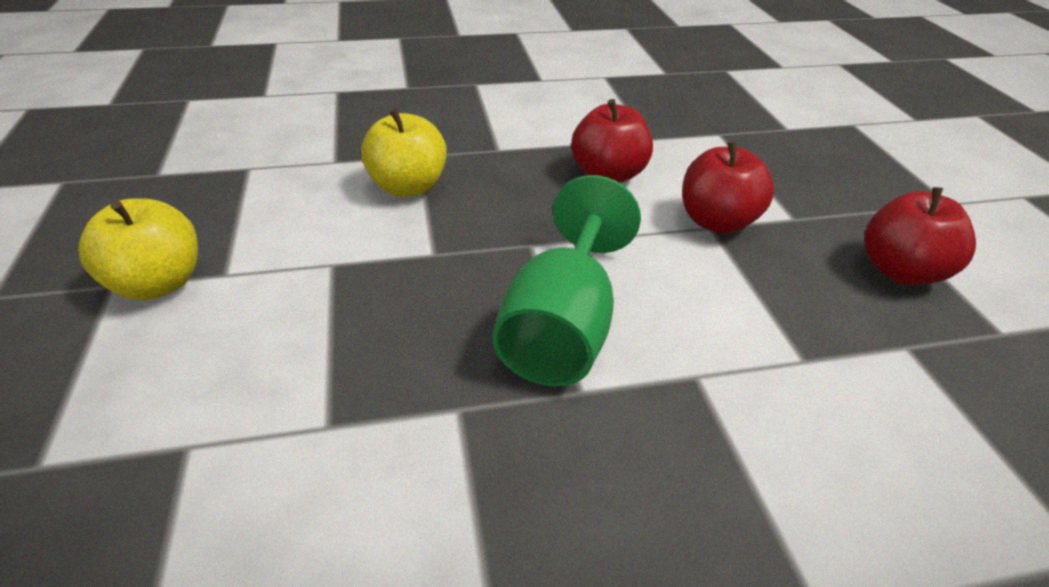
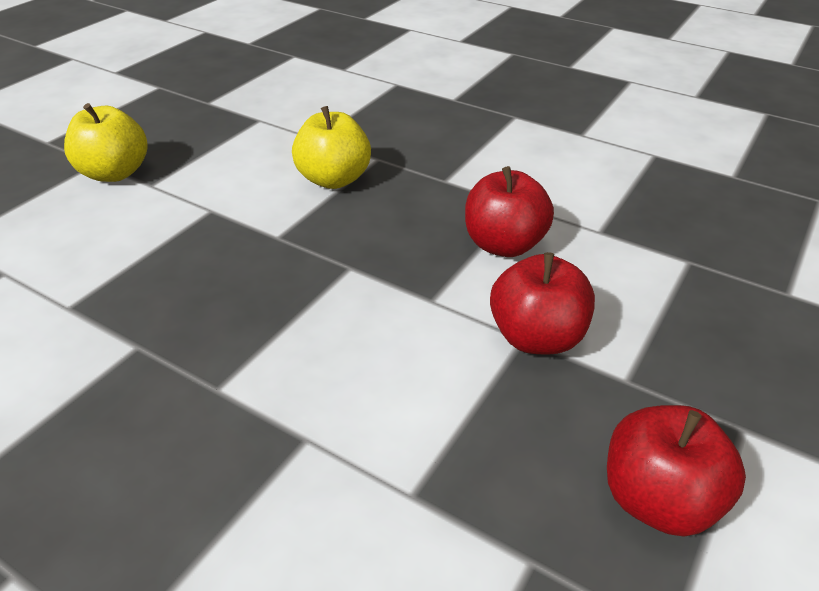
camera: 45 degrees right, 0 degrees up
green goblet [492,175,641,387] -> none

